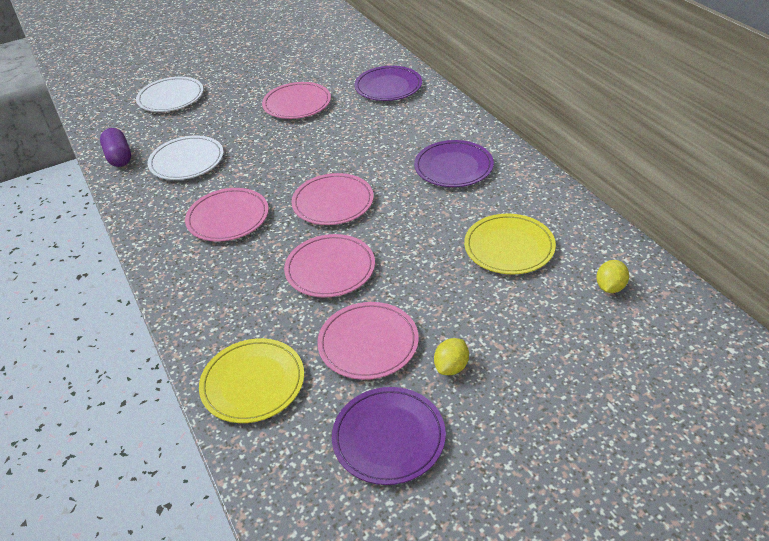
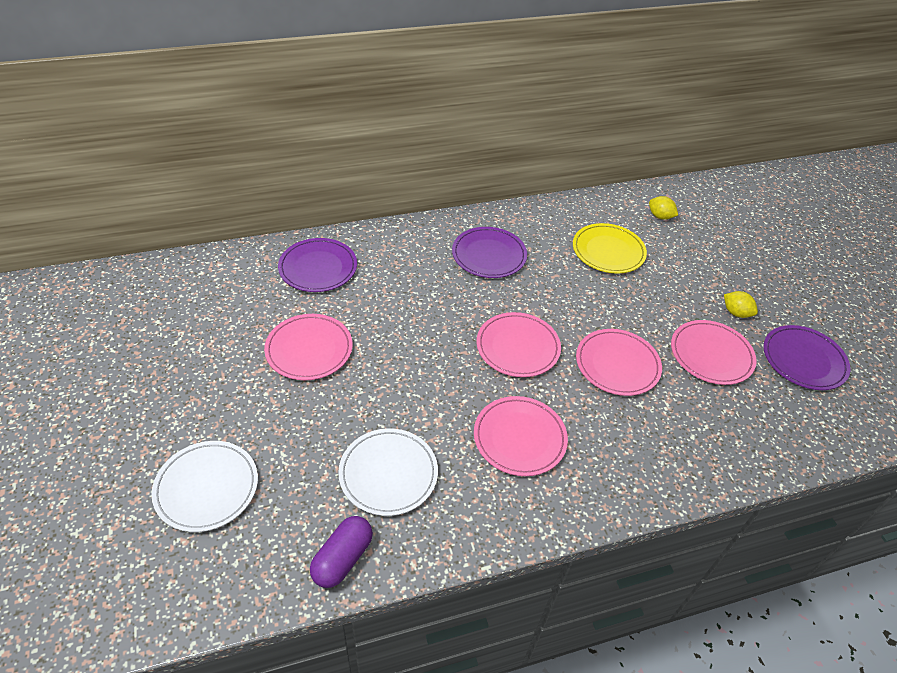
camera: 85 degrees left, 5 degrees up
purple capsule [100,128,131,167] -> purple capsule turned 45 degrees counterclockwise [310,516,373,588]
yellow plate [199,338,304,423] -> none

